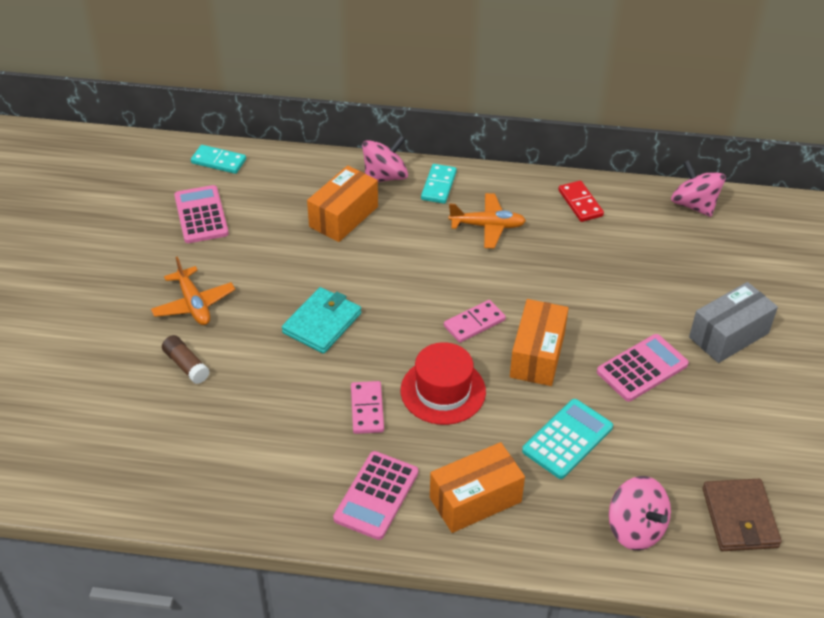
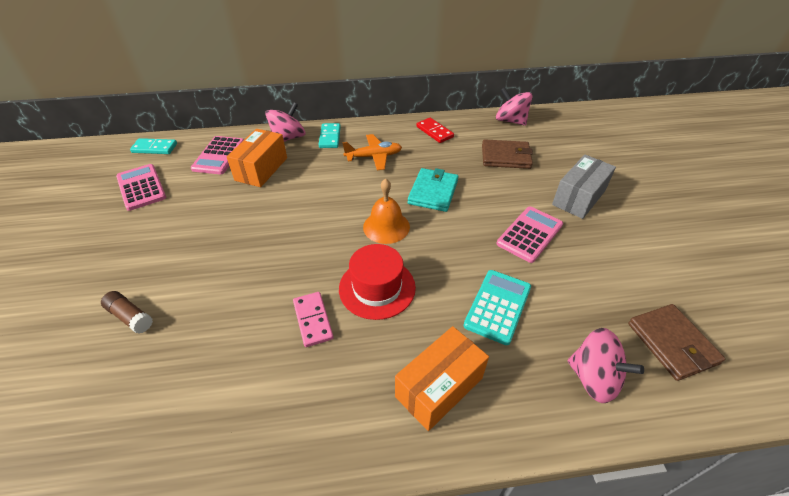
camera: 15 degrees left, 0 degrees up
orange plane [151,257,235,325] -> none
turquoise wallet [282,287,362,354] -> turquoise wallet moved to [408,168,458,212]
pink calculator [333,451,418,540] -> pink calculator moved to [191,136,244,174]
pink domino [444,300,506,343] -> orange bell [363,178,410,244]
orange box [510,299,569,386] -> none
none -> brown wallet [482,139,533,169]

